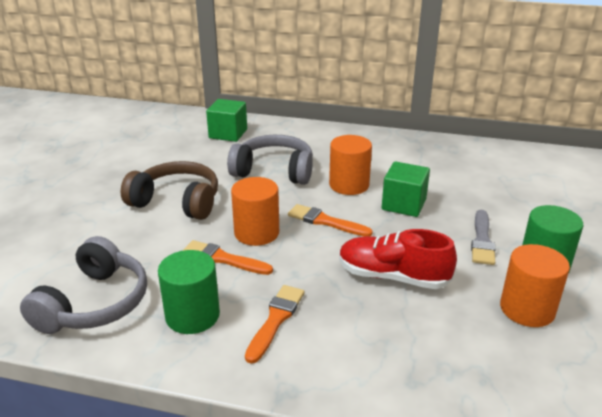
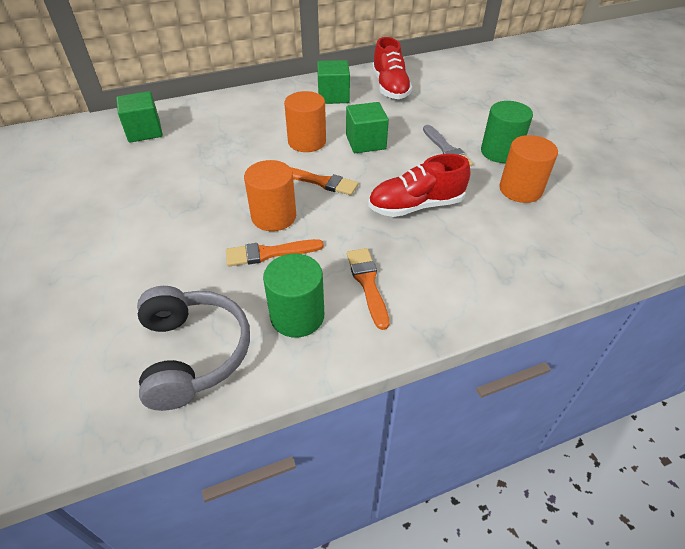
camera: 35 degrees left, 15 degrees up
brown headphones [121,161,218,220] -> none
grey headphones [227,135,313,185] -> none
orange brush [288,204,373,237] -> orange brush turned 150 degrees counterclockwise [290,167,358,195]
none -> green cube [317,60,350,104]
none -> red shoe [372,37,412,99]

